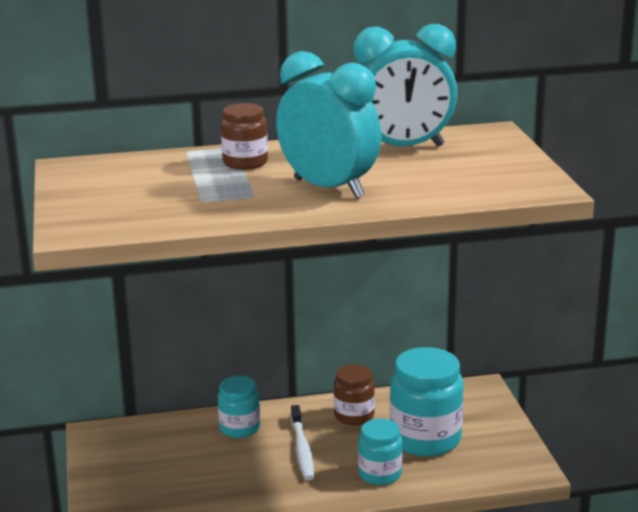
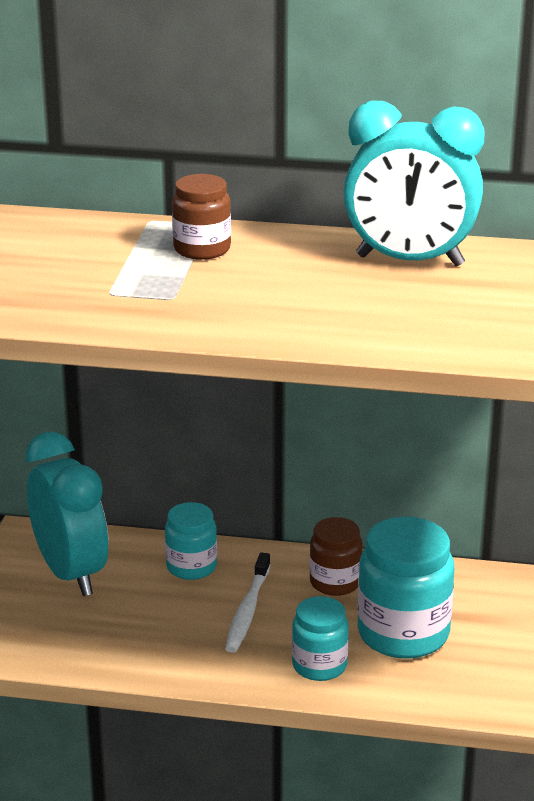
camera: 20 degrees right, 5 degrees up
turquoise clock [276,51,381,198] -> turquoise clock moved to [26,432,108,596]

